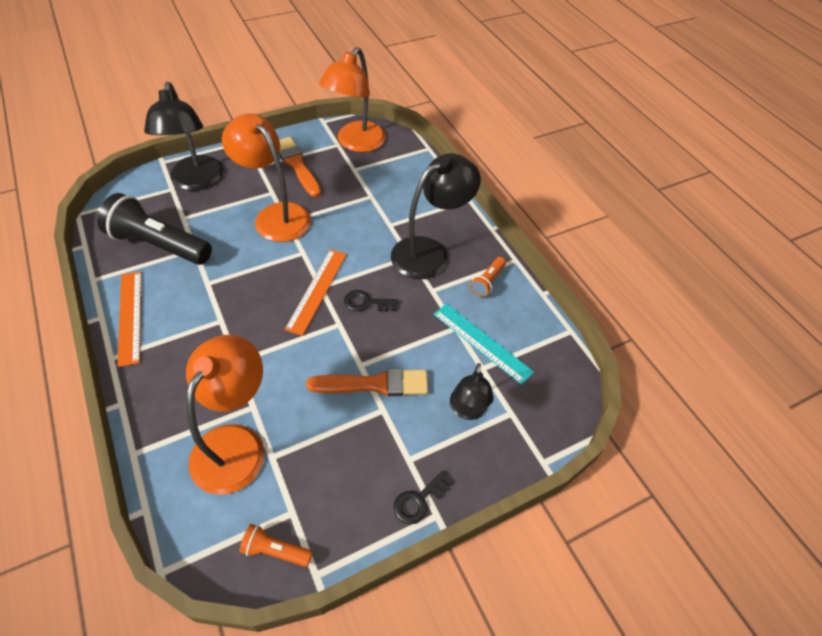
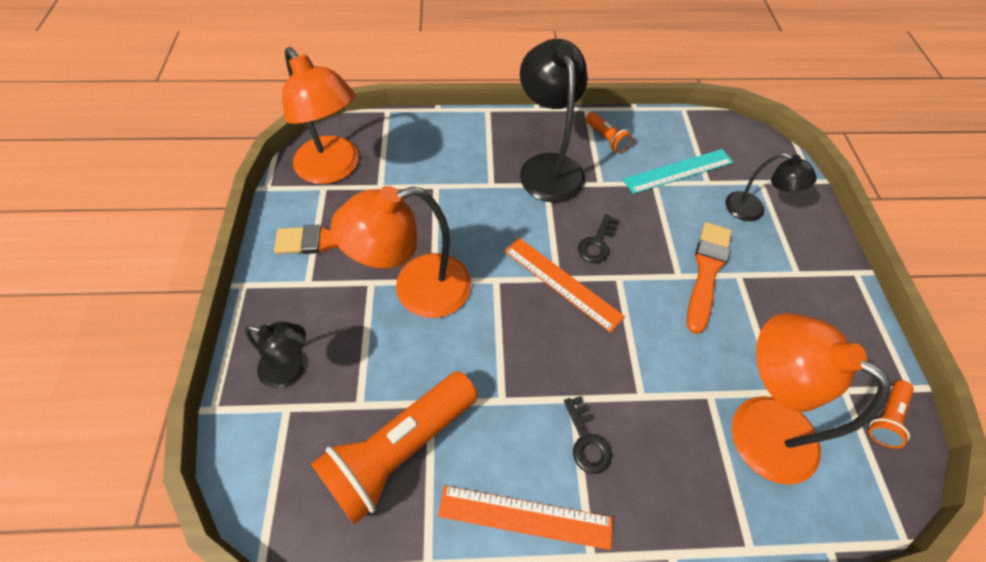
camera: 65 degrees left, 5 degrees up
black flashlight [97,193,212,265] -> orange flashlight [311,371,478,525]
black lamp [144,82,224,191] -> black lamp [245,322,306,389], size x0.57
black key [393,471,453,524] -> black key moved to [564,396,612,474]

